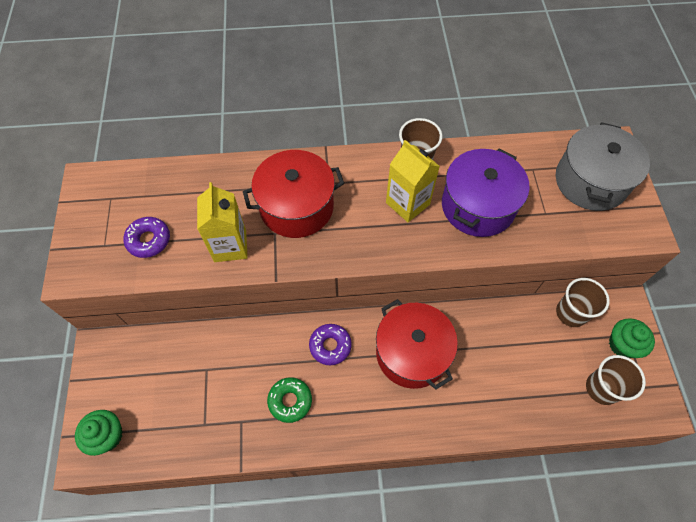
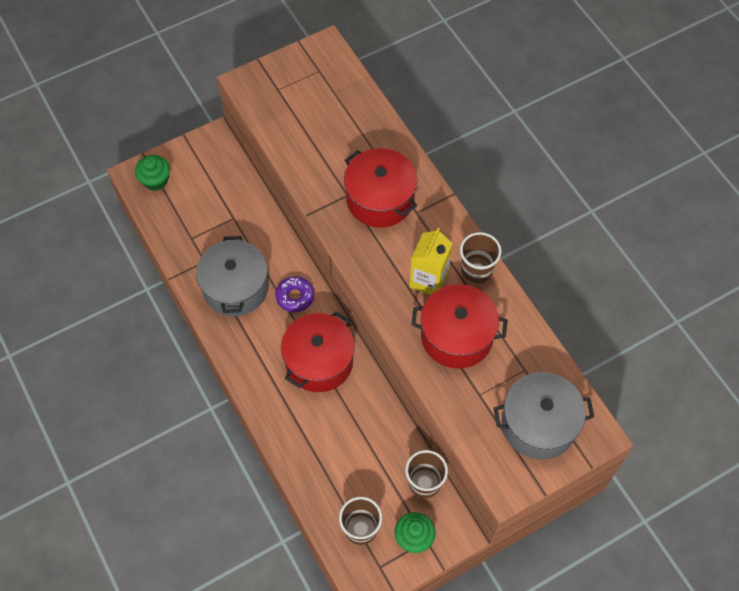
camera: 65 degrees right, 0 degrees up
purple donut [123,217,170,258] -> none
yellow carton [197,182,248,262] -> none
green donut [267,377,312,423] -> grey pot [196,236,269,316]
purple pot [442,149,530,237] -> red pot [411,284,507,369]

